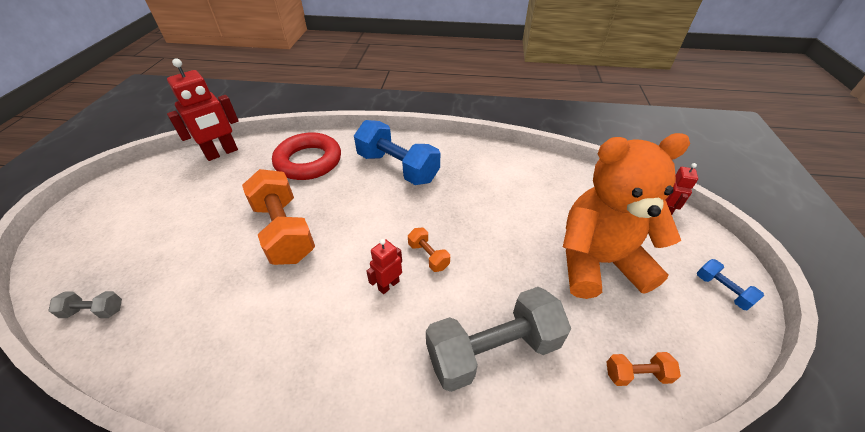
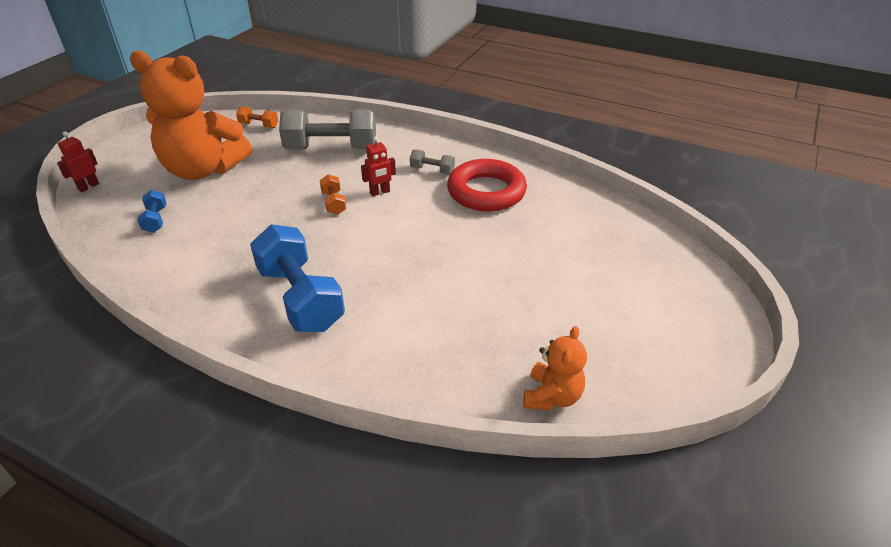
camera: 160 degrees left, 5 degrees down
grey dumbbell [48,291,122,318] -> grey dumbbell moved to [410,149,455,174]
red robot [167,59,239,161] -> orange teddy bear [523,326,587,411]
orange dumbbell [242,169,315,265] -> none
red ring [272,133,341,180] -> red ring moved to [447,159,527,212]
blue dumbbell [697,259,764,310] -> blue dumbbell moved to [137,190,167,233]

